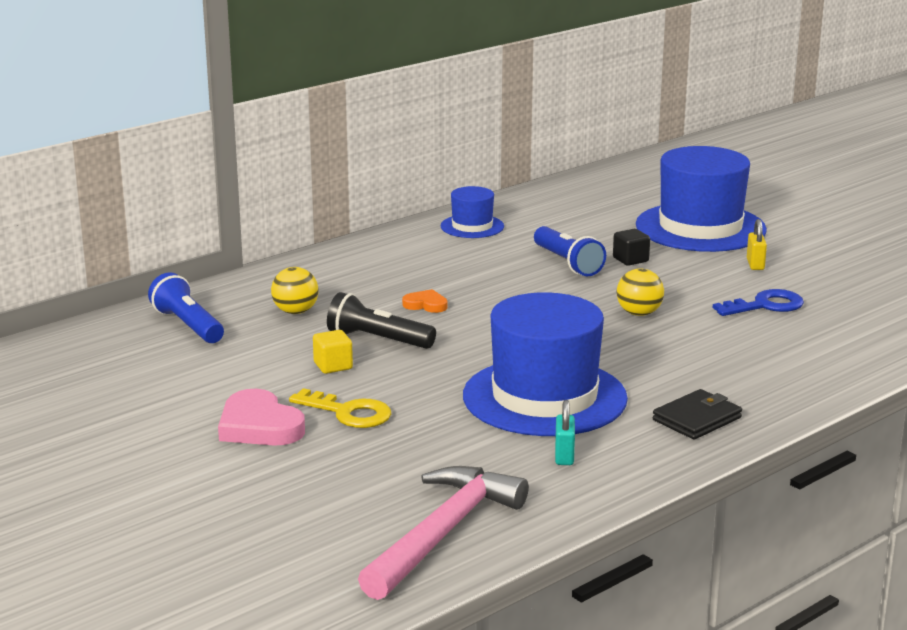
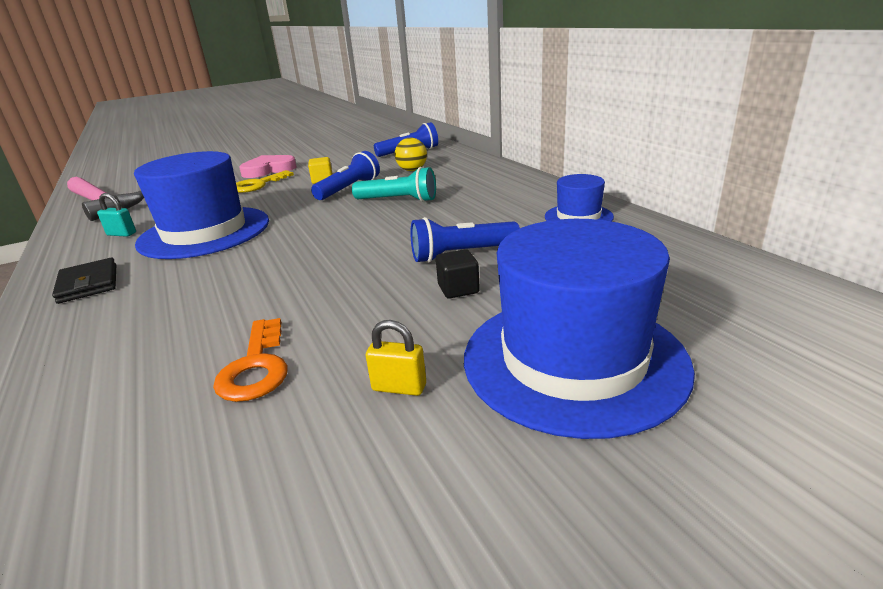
camera: 105 degrees right, 5 degrees up
black flashlight [327,292,436,349] -> blue flashlight [311,151,380,200]
orange heart [402,289,448,313] -> turquoise flashlight [352,167,436,202]
yellow ball [617,269,664,316] -> none
blue key [713,289,804,316] -> orange key [213,318,288,402]

